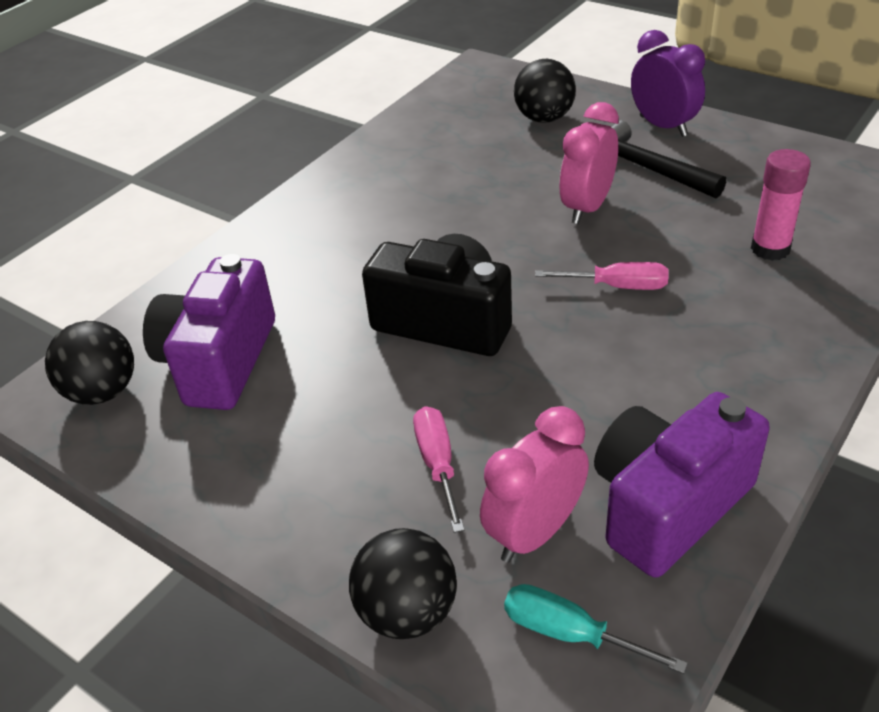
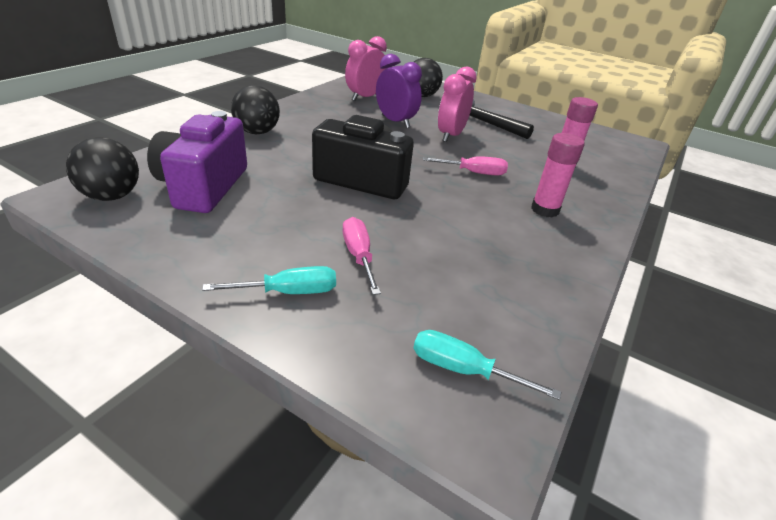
camera: 10 degrees left, 5 degrees down
black ball [349,528,457,639] -> black ball moved to [231,85,280,134]
pink clock [480,406,589,563] -> pink clock moved to [345,36,387,101]
purple camera [594,392,770,578] -> none
purple clock [631,30,705,137] -> purple clock moved to [376,54,422,128]
none -> turquoise screwdriver [202,266,336,294]
none -> pink glue stick [531,133,585,218]

